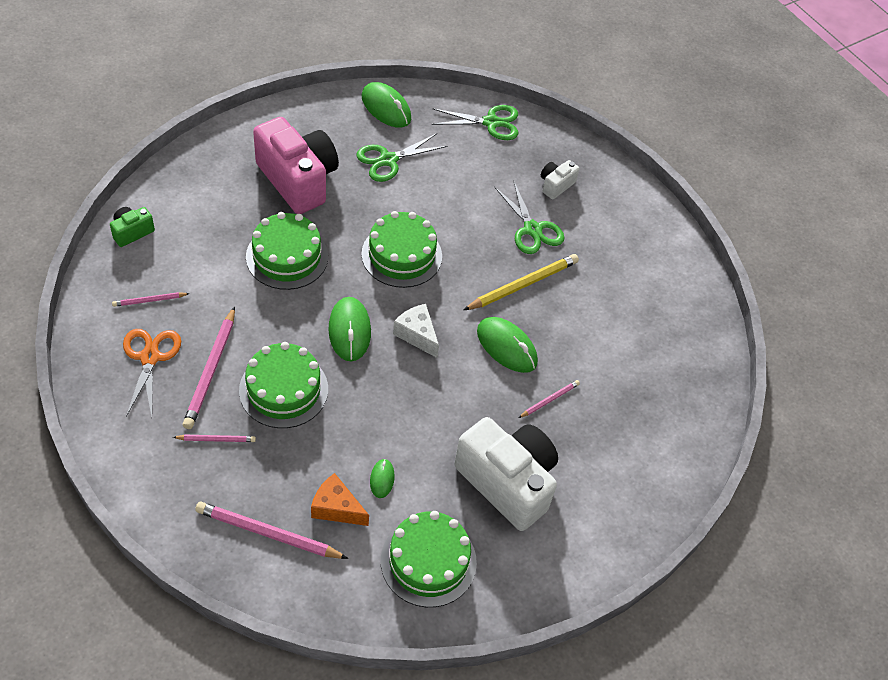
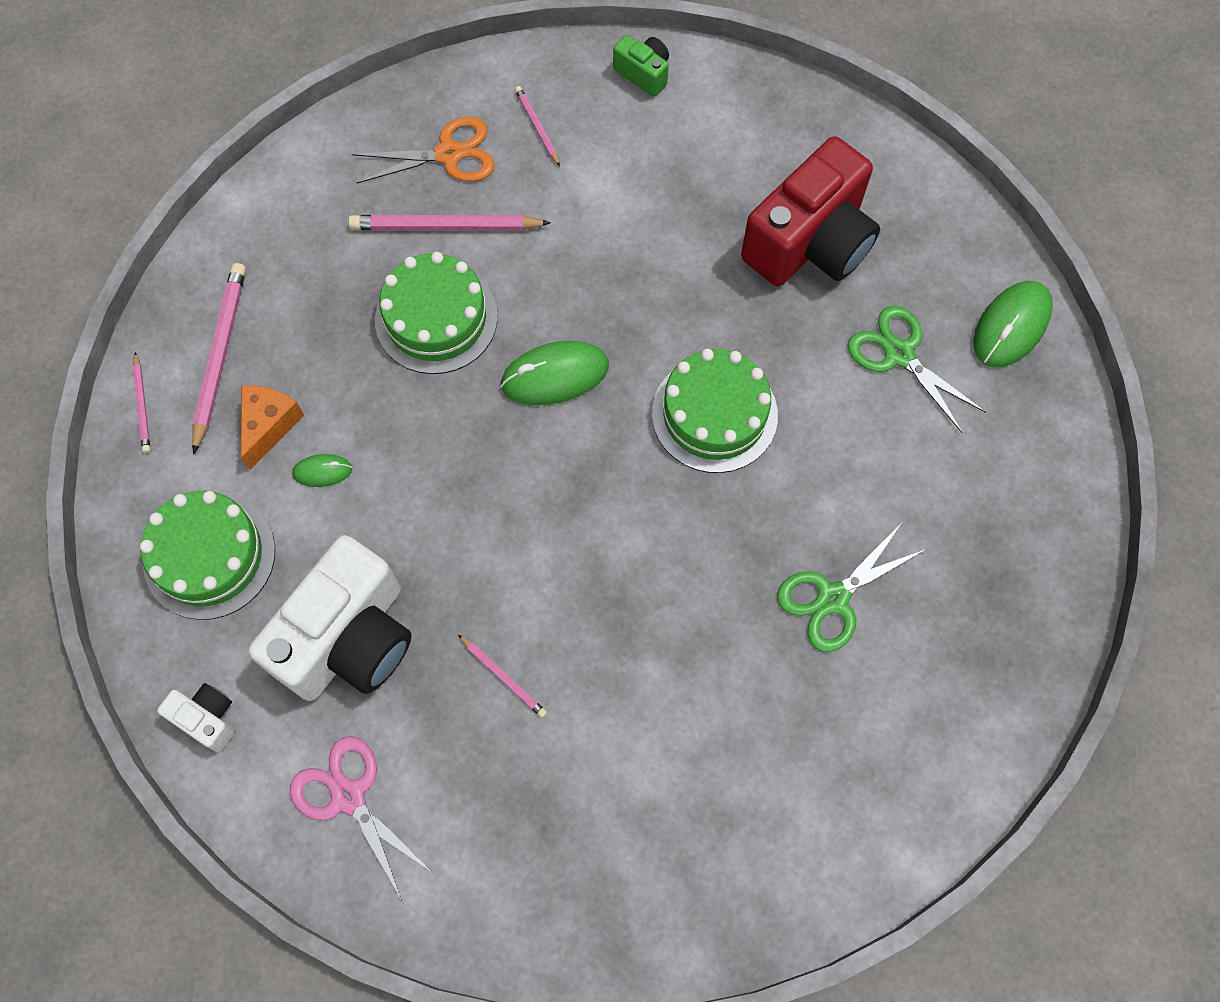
camera: 85 degrees right, 15 degrees up
pink pencil [173,435,256,442] -> pink pencil moved to [132,352,150,453]
green cake [246,212,328,290] -> none
pink camera [253,117,339,214] -> red camera [741,136,880,286]
white cheese [393,304,439,358] -> none
green scissors [432,105,518,140] -> none
yellow pencil [464,254,579,310] -> none
green mouse [477,317,538,373] -> none
white camera [541,160,579,199] -> white camera moved to [157,683,235,752]
none -> pink scissors [290,736,432,900]

